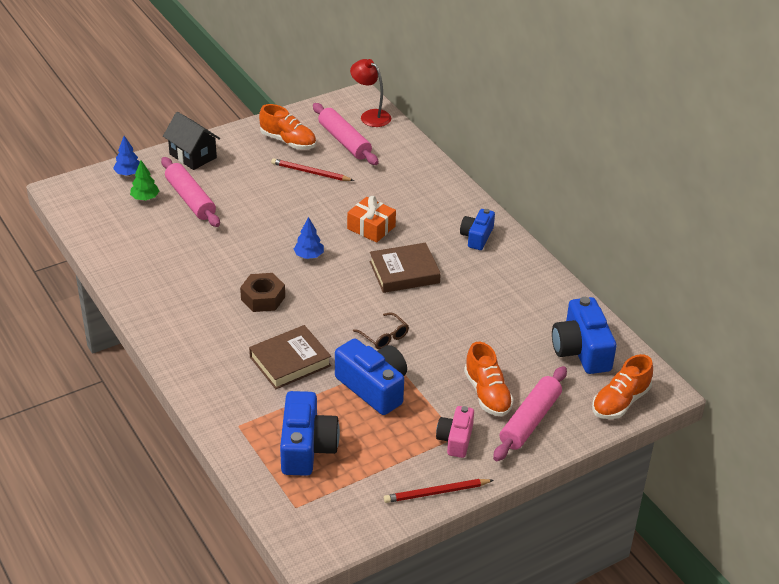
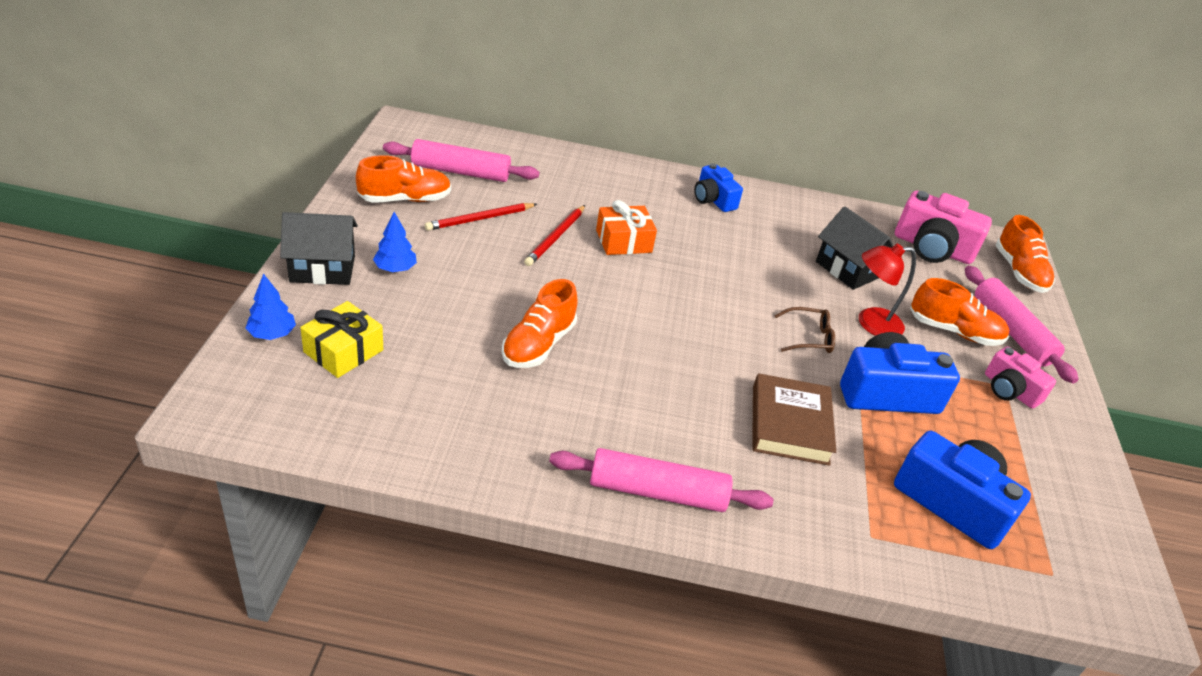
camera: 55 degrees left, 0 degrees up
green tree [130,160,160,200] -> yellow gift [300,301,383,378]
pink rolling pin [161,157,220,227] -> pink rolling pin moved to [549,448,774,512]
brown nut [240,273,285,312] -> none
blue tree [294,217,324,259] -> blue tree moved to [373,212,417,272]
red lamp [350,59,391,127] -> red lamp moved to [859,244,916,336]
brown book [370,242,441,293] -> none
red pencil [384,479,493,503] -> red pencil moved to [524,205,585,266]
blue camera [552,297,616,374] -> pink camera [895,190,992,264]
none -> orange shoe [502,279,578,368]
none -> black house [816,207,894,290]

